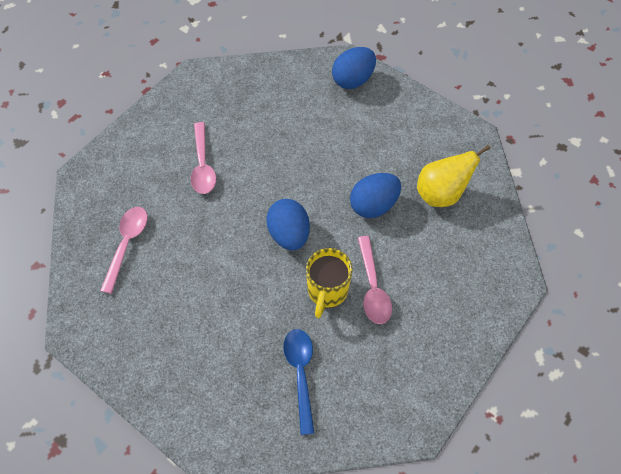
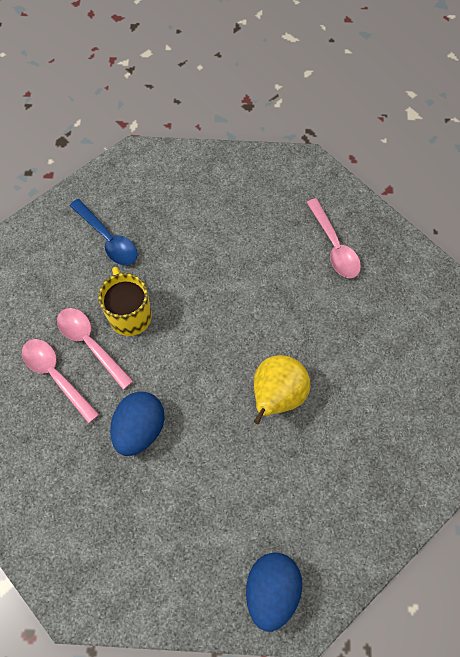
camera: 145 degrees right, 5 degrees up
pink spoon [191,122,216,194] -> pink spoon moved to [22,339,99,424]
blue egg [266,199,310,251] -> none
yellow pear [417,145,491,207] -> yellow pear moved to [254,355,310,424]

